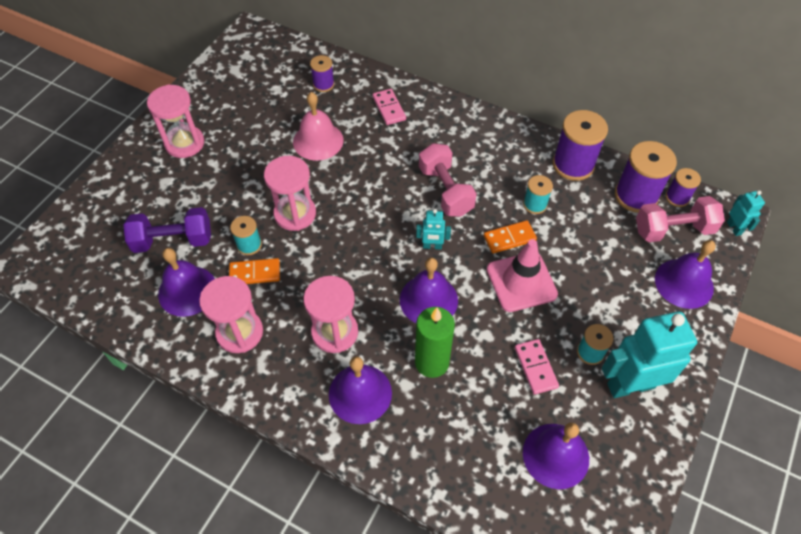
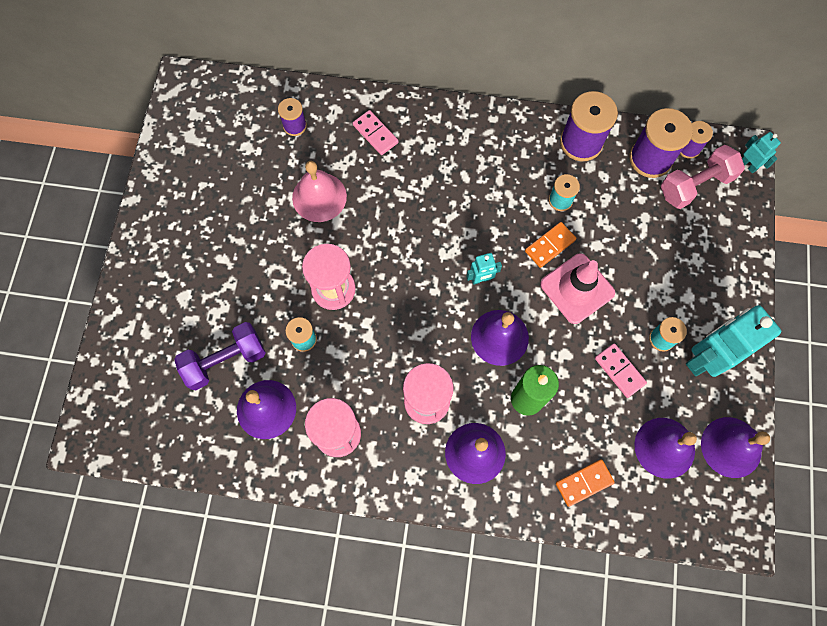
camera: 20 degrees left, 15 degrees up
pink hourglass [147,85,204,158] -> none
orange domino [229,258,280,284] -> orange domino moved to [556,459,615,507]
pink dumbbell [419,143,477,217] -> none
purple bell [655,240,716,309] -> purple bell moved to [701,417,770,478]

